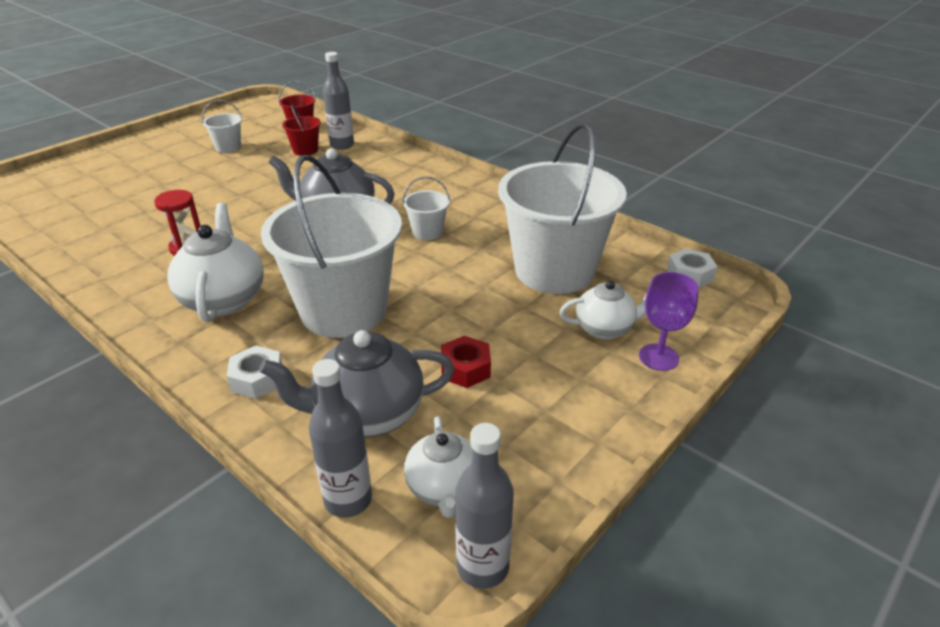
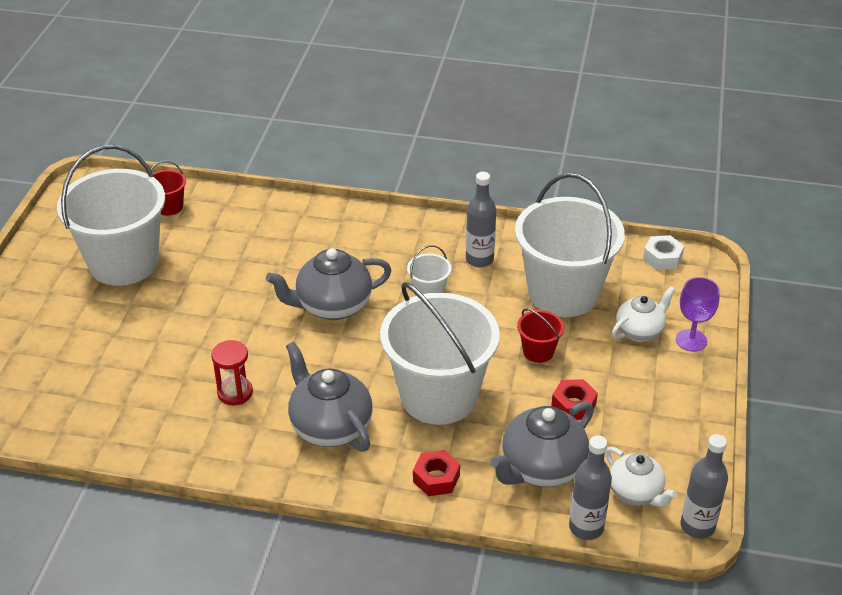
camera: 30 degrees left, 5 degrees up
white teapot [167,203,264,322] -> grey teapot [286,342,373,452]
white bucket [202,100,242,153] -> white bucket [57,145,165,286], size x2.40
white nut [227,346,283,399] -> red nut [413,450,460,496]
red bucket [282,104,321,156] -> red bucket moved to [517,309,564,363]
grey bottle [323,52,354,149] -> grey bottle moved to [466,172,496,267]

